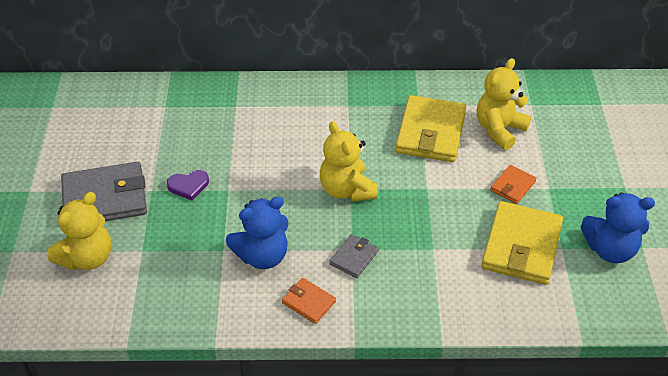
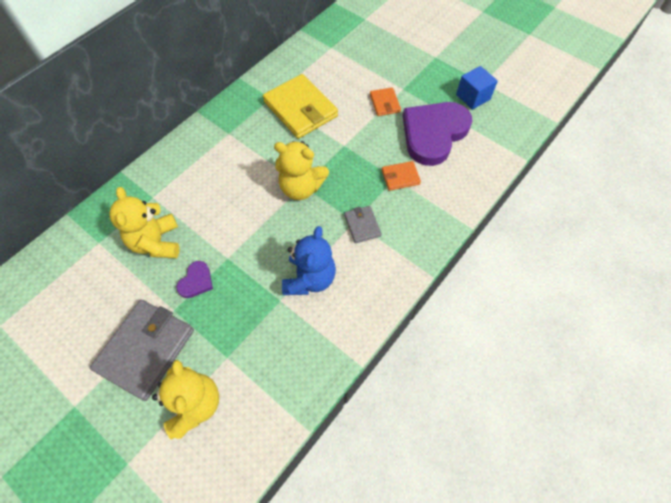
camera: 50 degrees left, 15 degrees up
orange wallet [282,278,336,324] -> orange wallet moved to [382,161,421,191]
yellow teddy bear [477,58,531,150] -> yellow teddy bear moved to [109,187,179,258]
yellow wallet [481,201,563,285] -> purple heart [403,102,472,166]
blue teddy bear [581,193,655,263] -> blue cube [456,66,498,110]

